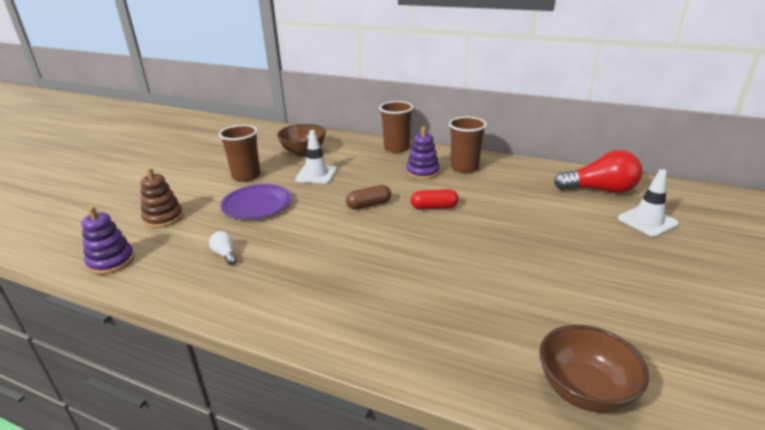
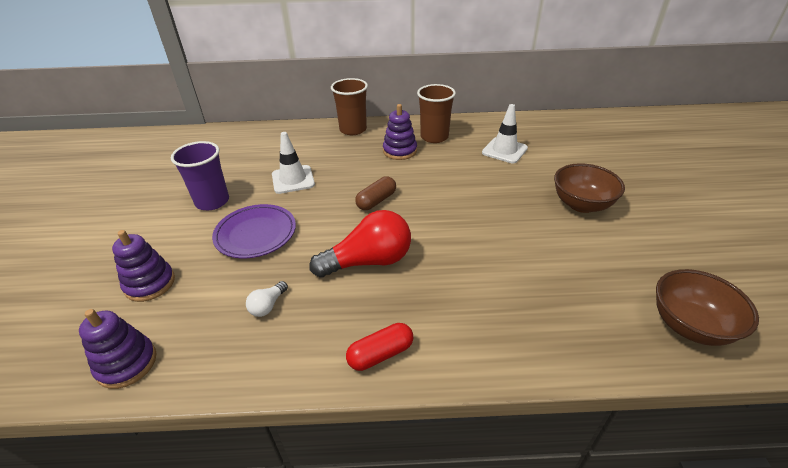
camera: 25 degrees left, 10 degrees up
brown stacking toy [140,168,183,228] -> purple stacking toy [112,230,175,302]
white light bulb [209,231,237,265] -> white light bulb turned 90 degrees counterclockwise [246,281,288,317]
brown cup [219,125,261,182] -> purple cup [171,141,229,210]
brown bowl [277,124,326,156] -> brown bowl moved to [554,163,625,213]
red capsule [411,189,459,210] -> red capsule moved to [346,323,413,371]
red light bulb [554,150,642,193] -> red light bulb moved to [309,210,411,278]
white traffic cone [618,169,679,237] -> white traffic cone moved to [482,104,528,163]

